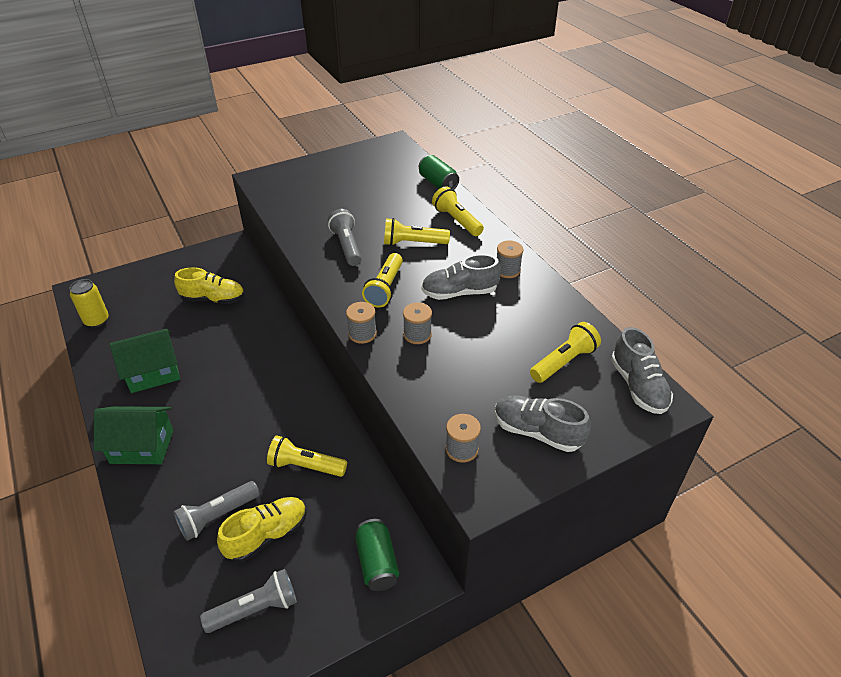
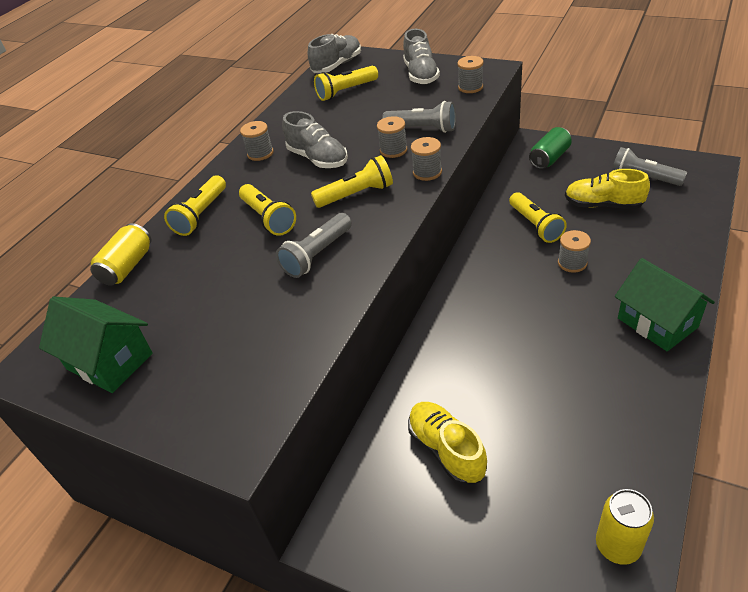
camera: 120 degrees left, 0 degrees up
green house [109,329,180,393] -> green house moved to [39,296,153,393]
grey flashlight [173,481,260,541] -> grey flashlight moved to [382,101,456,133]
green can [419,155,459,190] -> yellow can [90,223,151,286]
yellow flashlight [530,322,601,383] -> yellow flashlight turned 45 degrees counterclockwise [314,66,378,101]
none -> grey spool [558,230,591,273]

